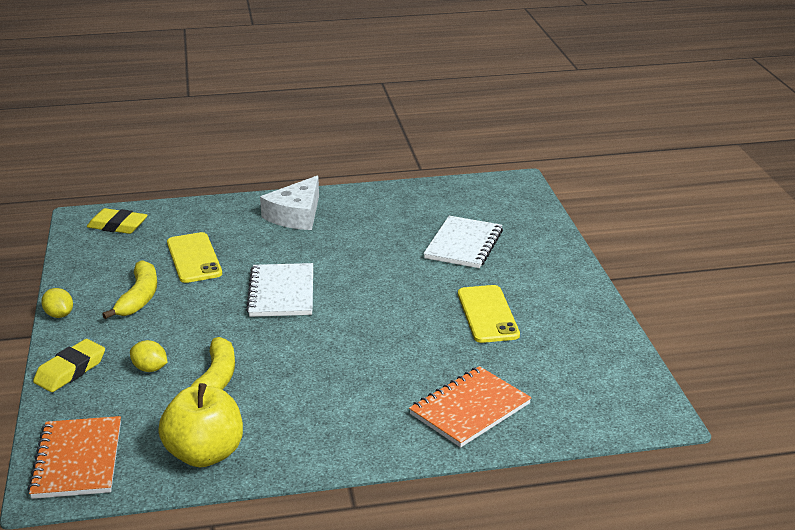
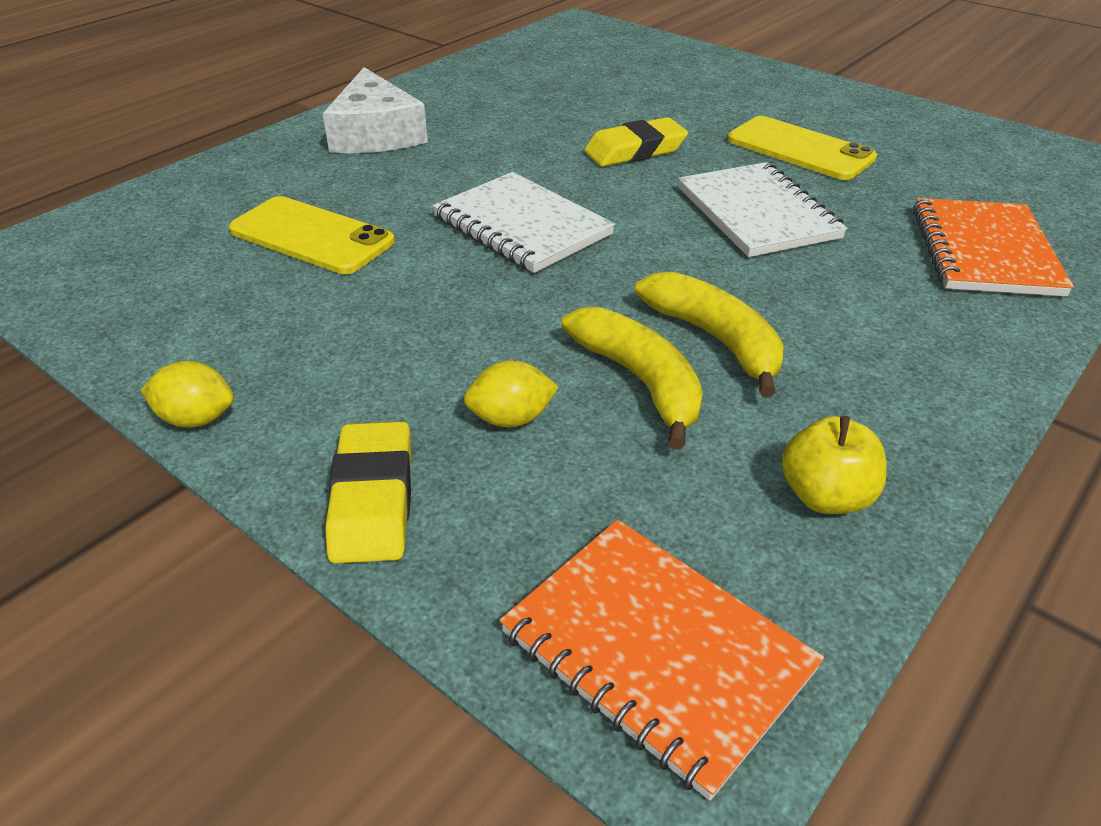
camera: 40 degrees left, 10 degrees up
yellow eraser [87,208,148,234] -> yellow eraser moved to [584,117,688,167]
yellow banana [102,260,157,319] -> yellow banana moved to [635,272,784,398]
yellow apple [158,383,243,467] -> yellow apple [782,416,887,514], size x0.58
white notebook [424,216,503,268] -> white notebook moved to [678,162,848,257]

